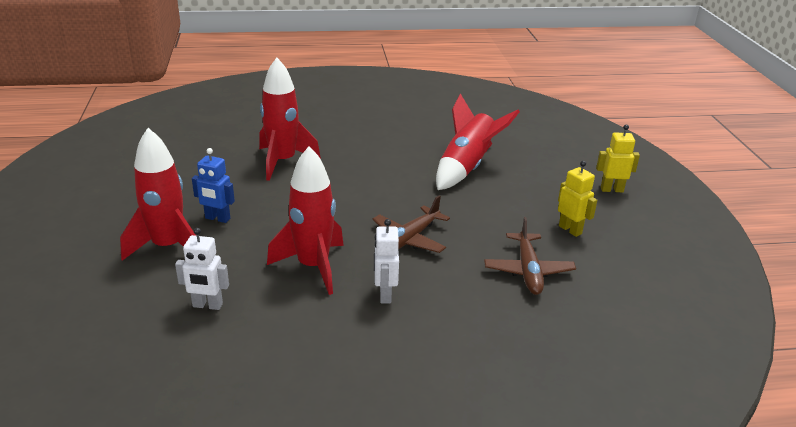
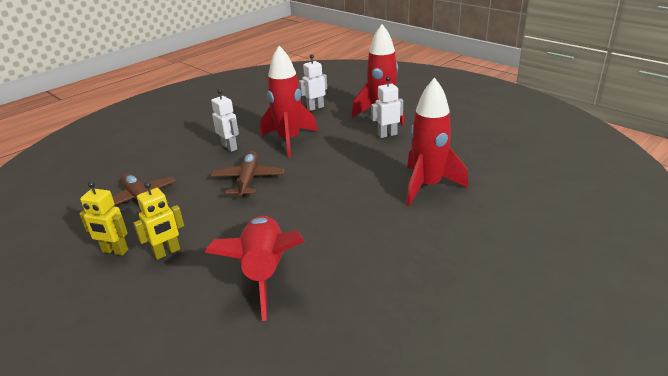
camera: 145 degrees right, 0 degrees up
blue robot [192,148,235,223] -> white robot [371,76,403,138]
yellow robot [596,125,640,192] -> yellow robot moved to [133,182,184,260]

